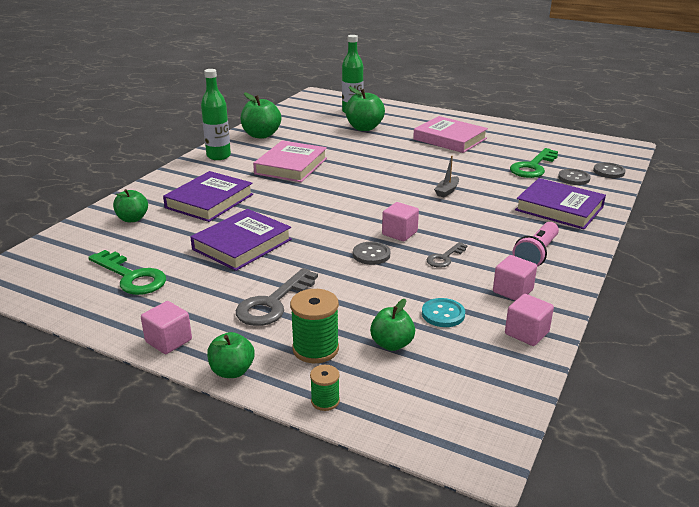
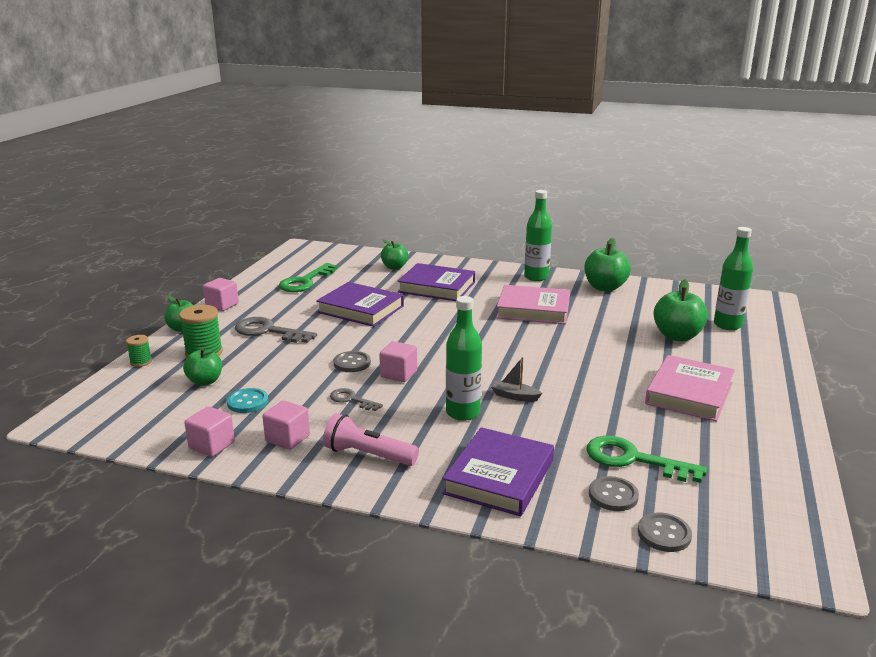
camera: 80 degrees right, 5 degrees down
none -> green bottle [446,296,482,421]

